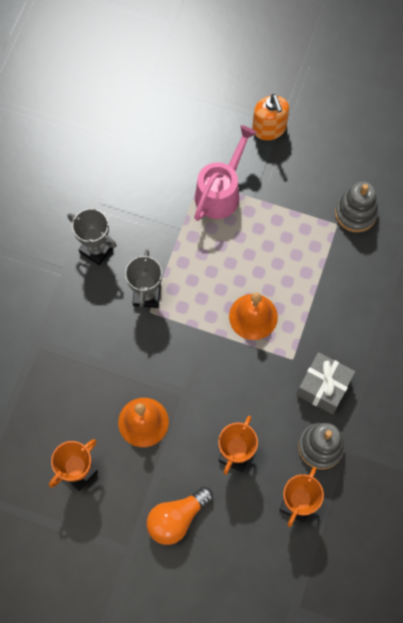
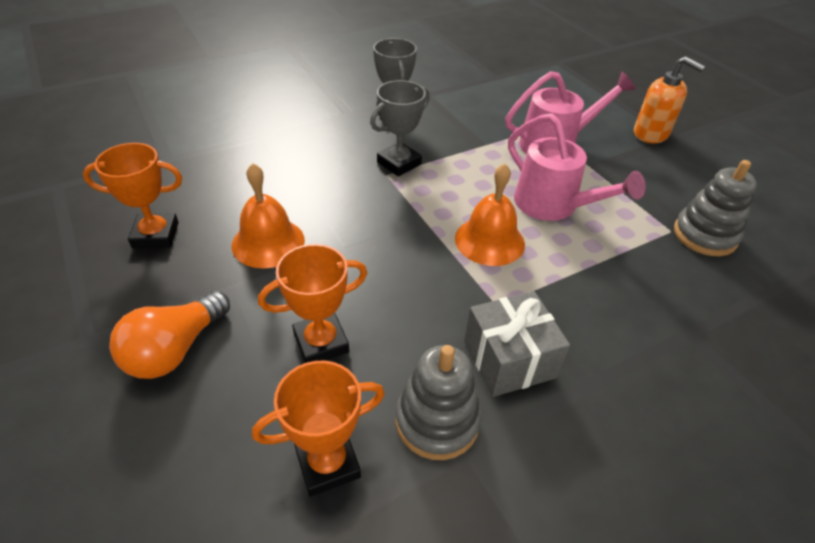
camera: 40 degrees right, 25 degrees down
orange light bulb [147,487,213,545] -> orange light bulb turned 60 degrees counterclockwise [109,291,230,379]
orange soap dispenser [252,94,289,140] -> orange soap dispenser turned 75 degrees counterclockwise [634,56,705,143]
none -> pink watering can [508,113,646,221]

